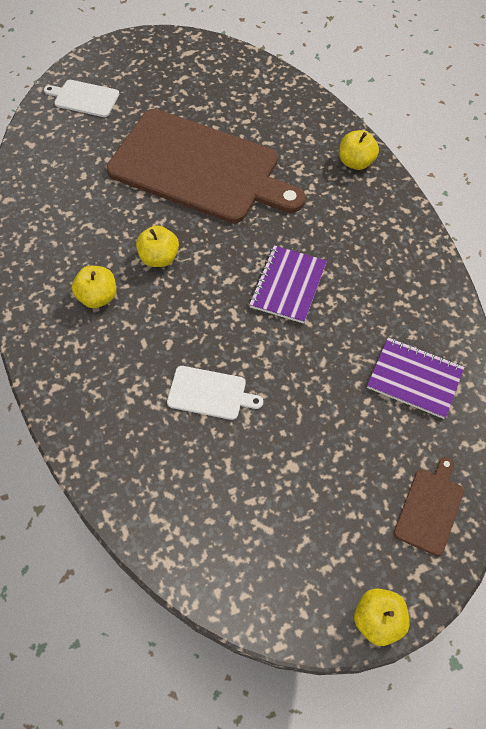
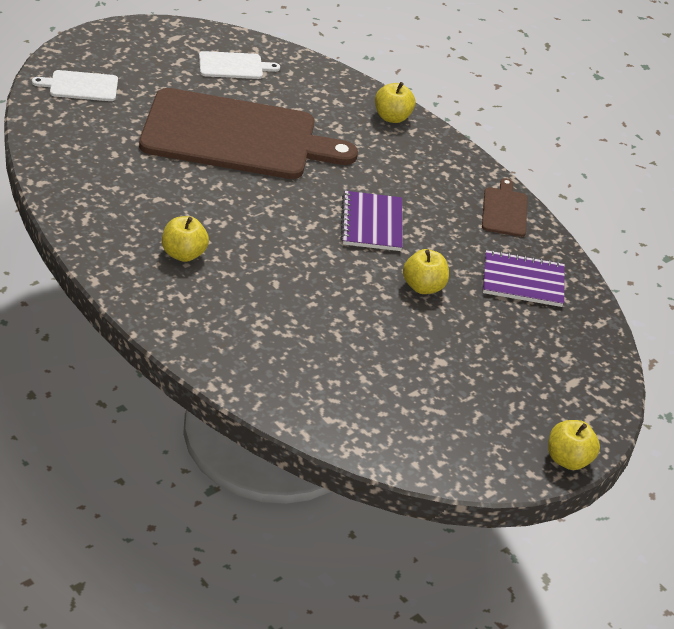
camera: 25 degrees left, 20 degrees down
yellow apple [136,225,179,267] -> yellow apple moved to [403,249,449,294]
white cutting board [167,366,263,420] -> white cutting board moved to [199,51,280,79]
brown cutting board [394,457,464,556] -> brown cutting board moved to [482,178,528,237]

